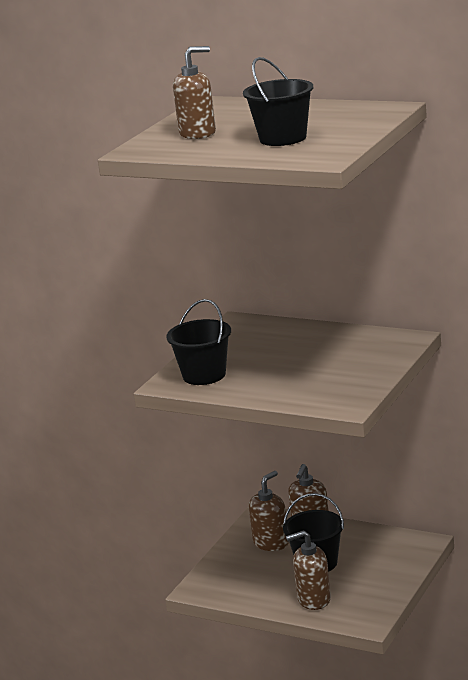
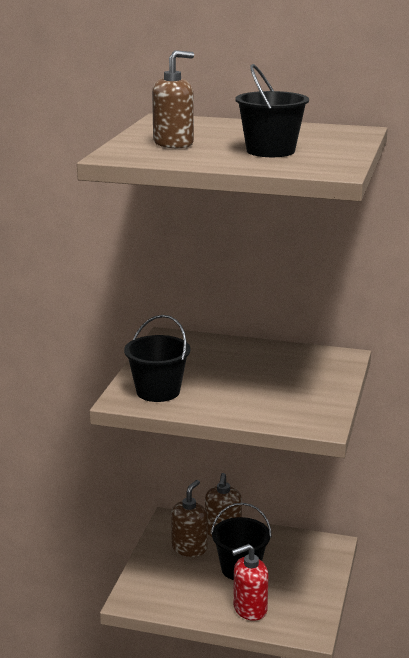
camera: 15 degrees left, 0 degrees up
brown soap dispenser [286,530,331,610] -> red soap dispenser [232,544,269,621]

